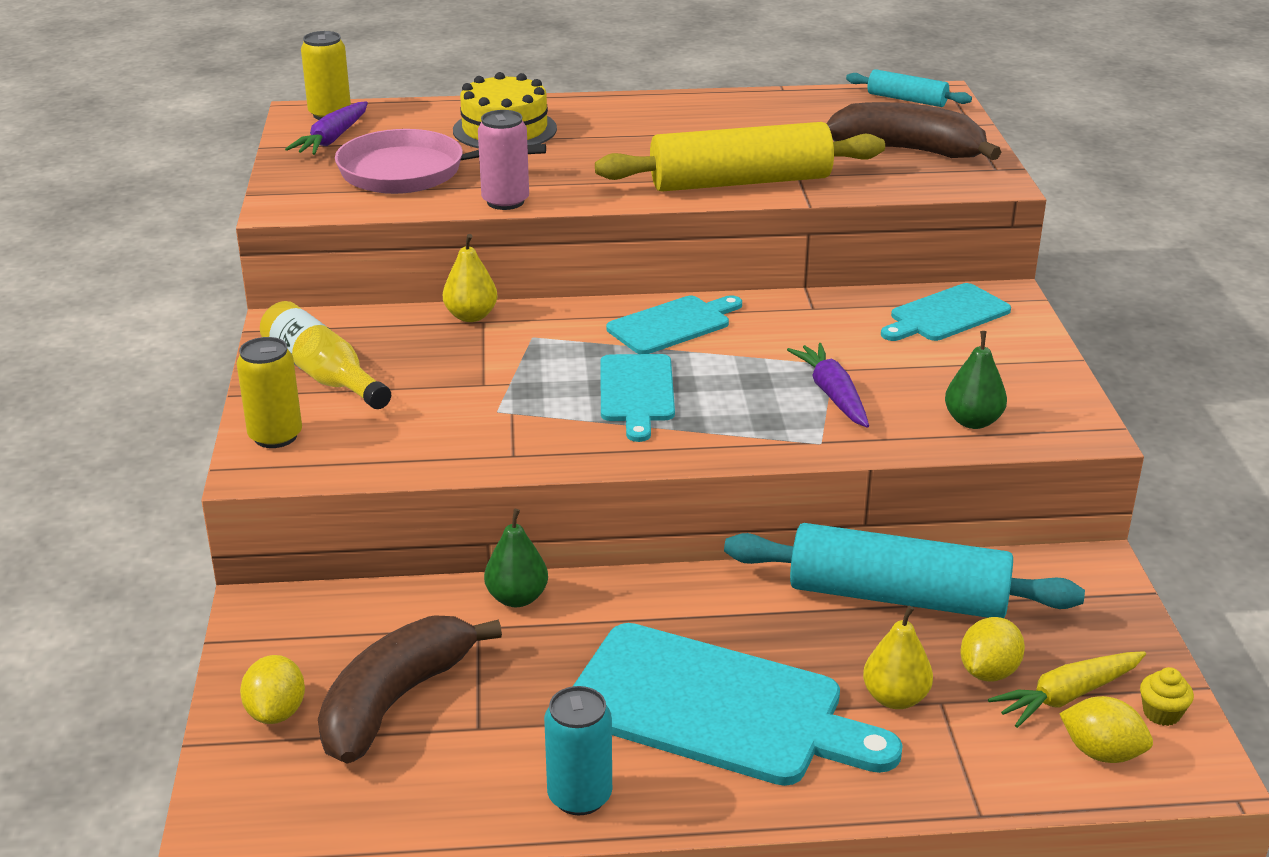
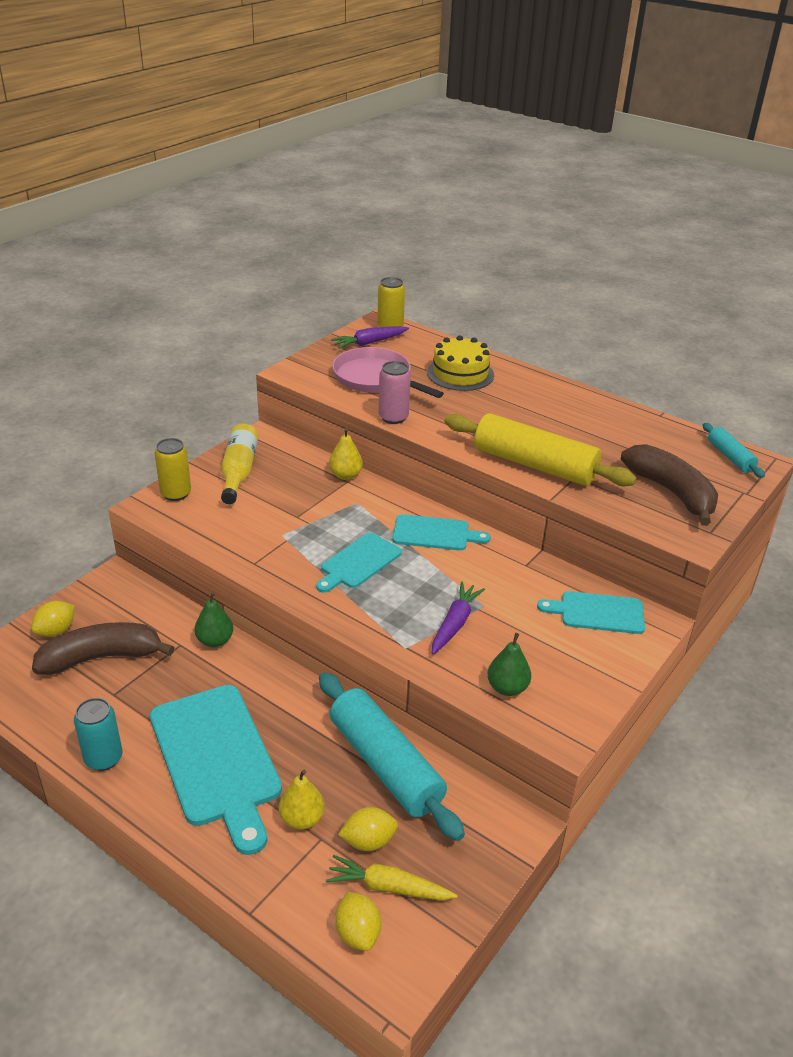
camera: 40 degrees right, 5 degrees up
yellow cupcake [1140,667,1194,726] -> none

